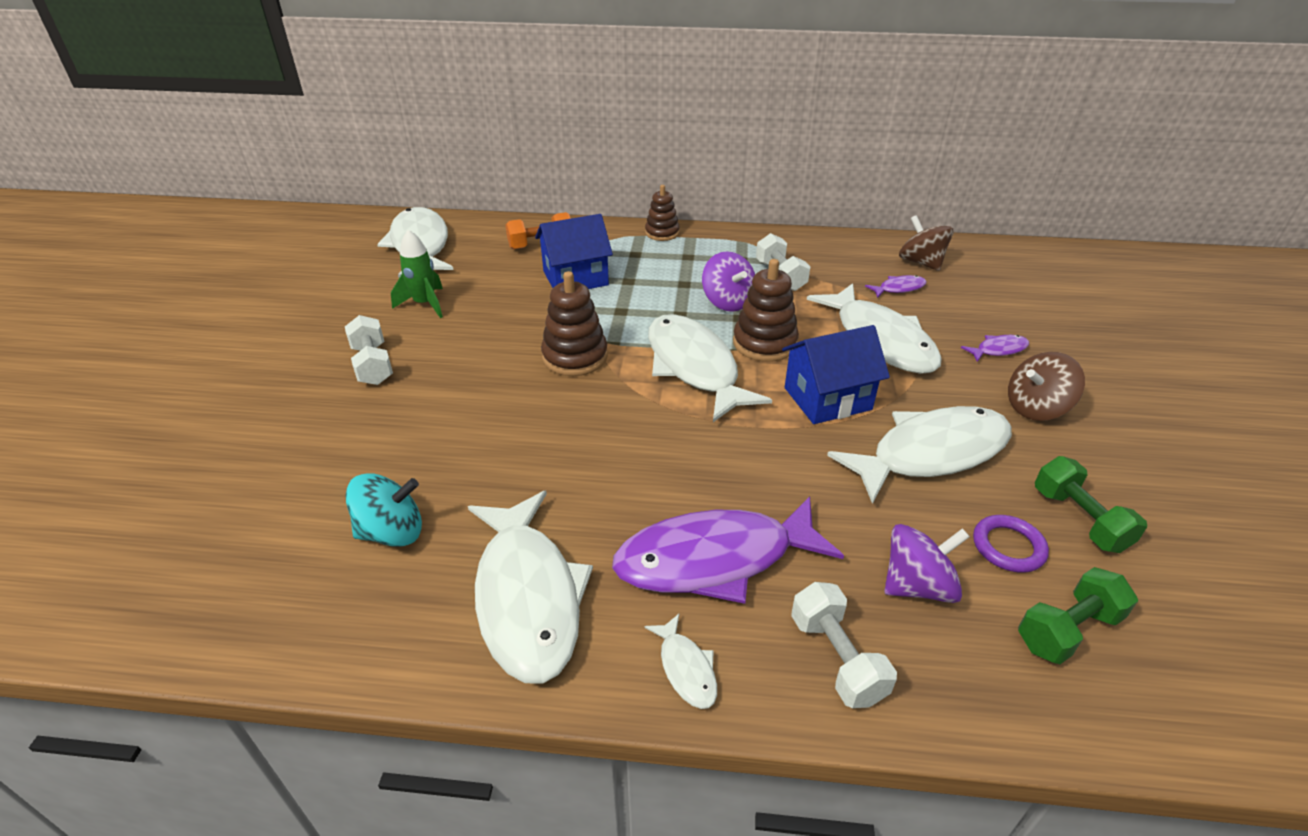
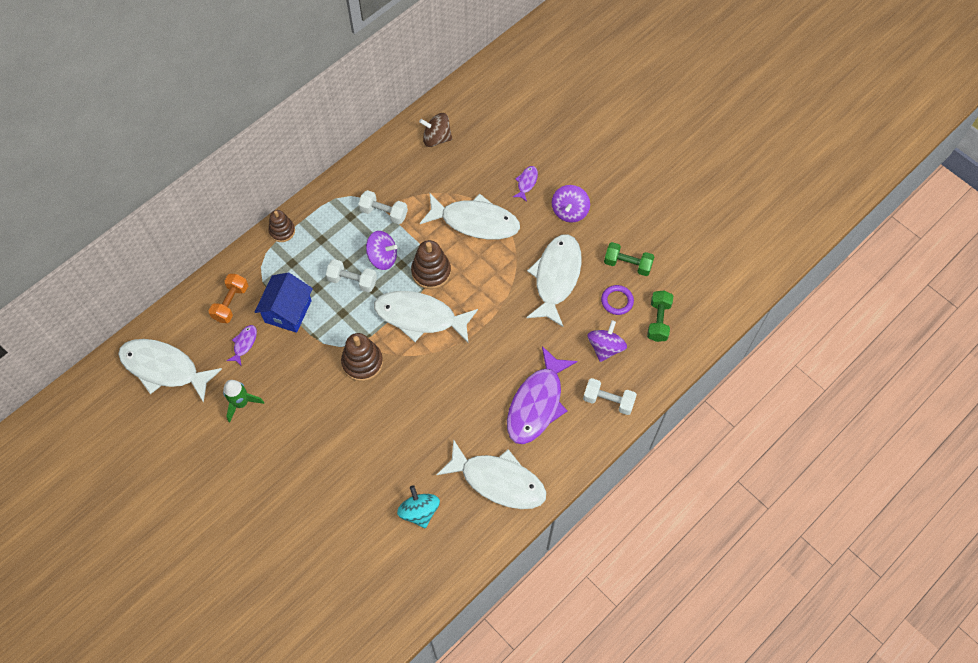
camera: 50 degrees left, 25 degrees up
white dumbbell [345,315,393,385] -> white dumbbell moved to [326,259,377,292]
turquoise spinning top [345,473,422,547] -> turquoise spinning top turned 45 degrees counterclockwise [397,485,440,528]
white fish [644,614,717,709] -> none
blue house [782,325,890,424] -> none
purple fish [865,275,927,298] -> purple fish moved to [226,325,257,366]
brown spinning top [1008,352,1085,421] -> purple spinning top [552,185,590,223]

